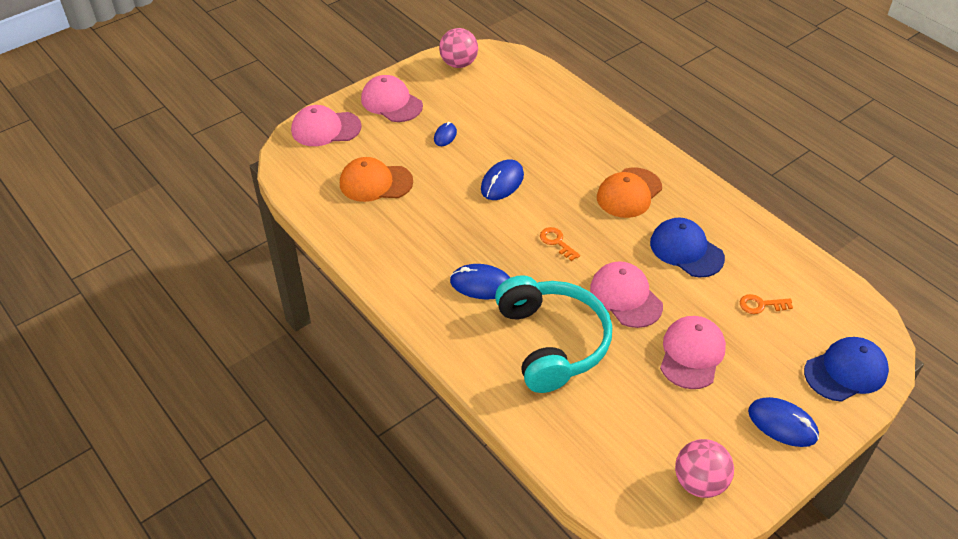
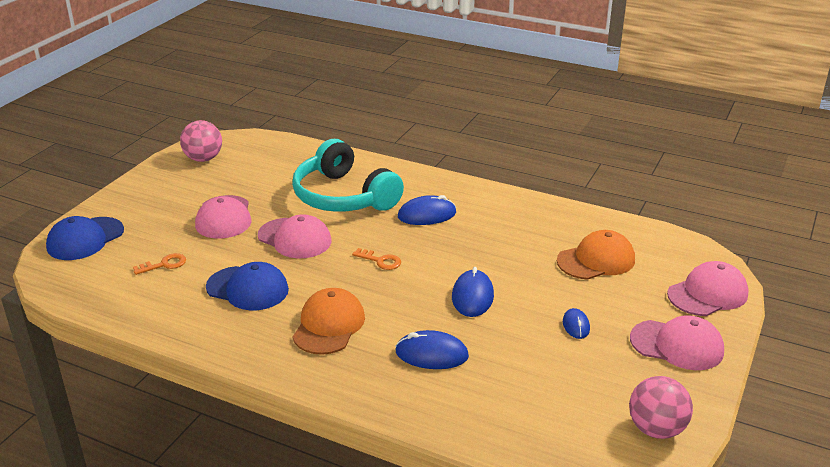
camera: 155 degrees right, 15 degrees down
blue mouse [748,397,819,447] -> blue mouse moved to [395,330,469,369]

